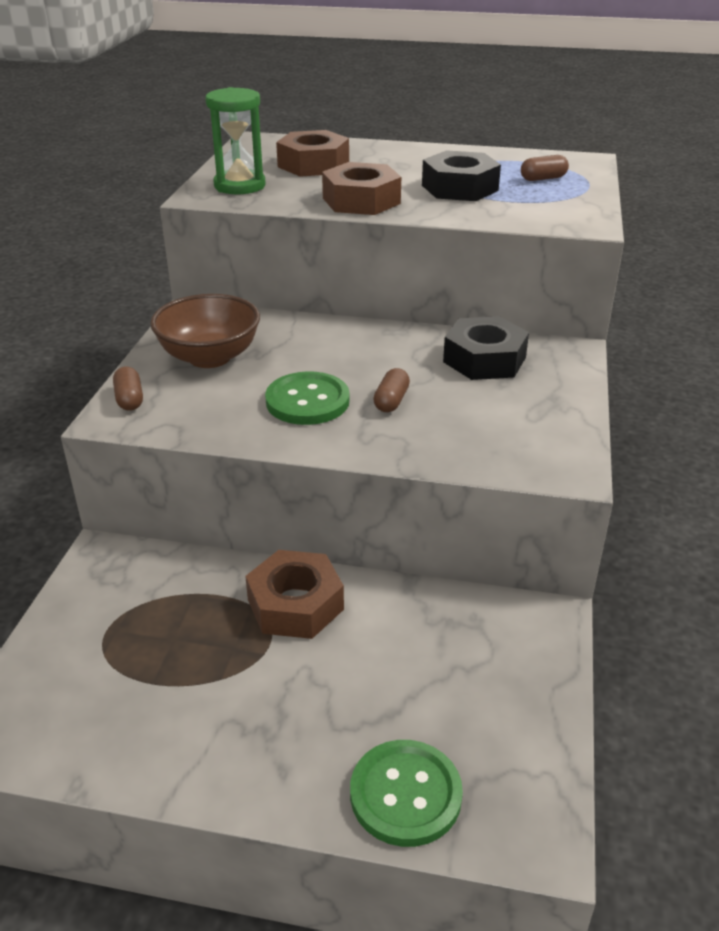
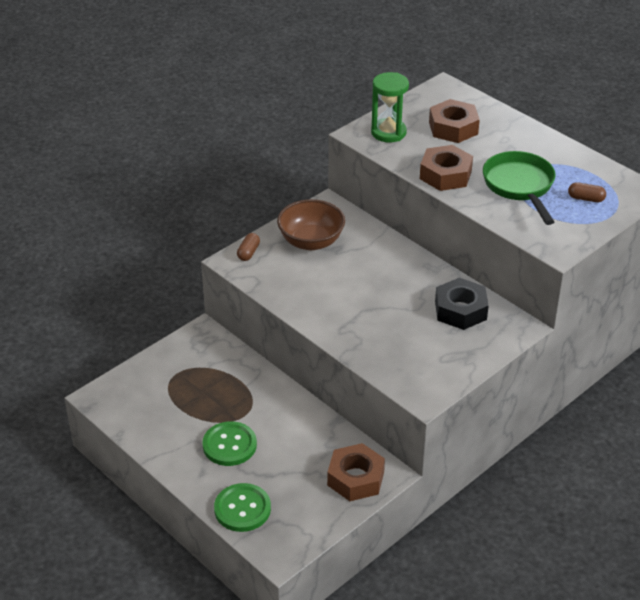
camera: 35 degrees right, 5 degrees up
brown nut [245,550,344,639] -> brown nut moved to [327,443,385,501]
green button [265,371,350,425] -> green button moved to [202,421,257,466]
brown capsule [373,368,410,412] -> none
black nut [422,150,501,201] -> green pan [483,151,556,225]

